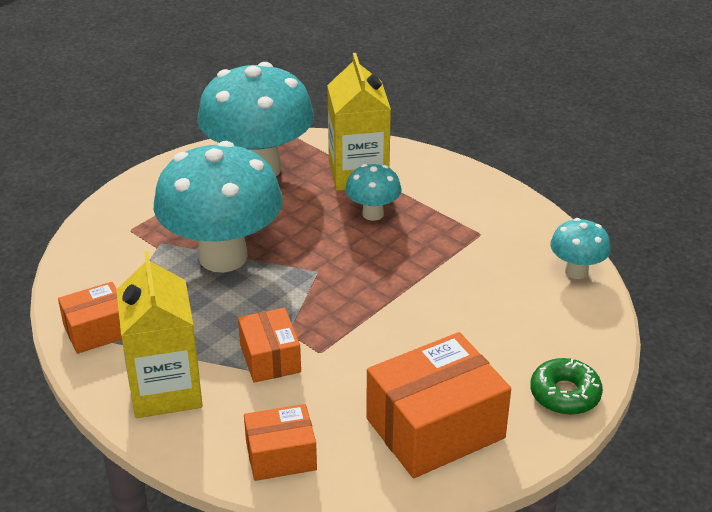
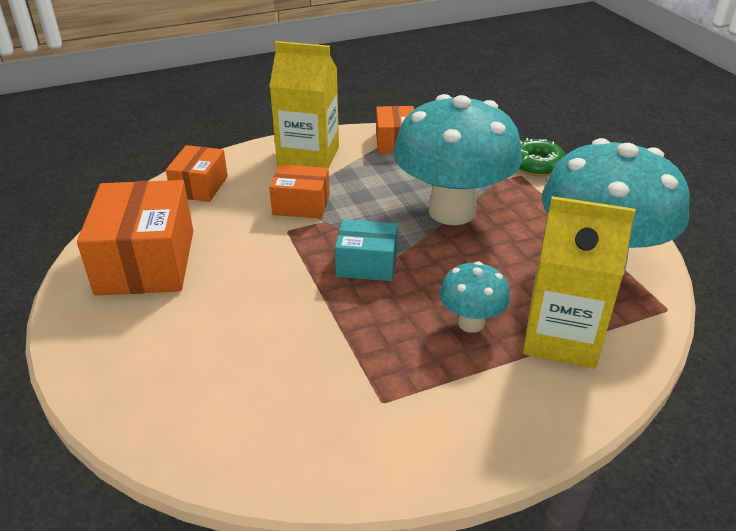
camera: 115 degrees right, 0 degrees up
green donut [530,358,603,415] -> green donut moved to [518,138,565,176]
turquoise mushroom [550,218,611,279] -> none
none -> turquoise box [335,219,398,281]

